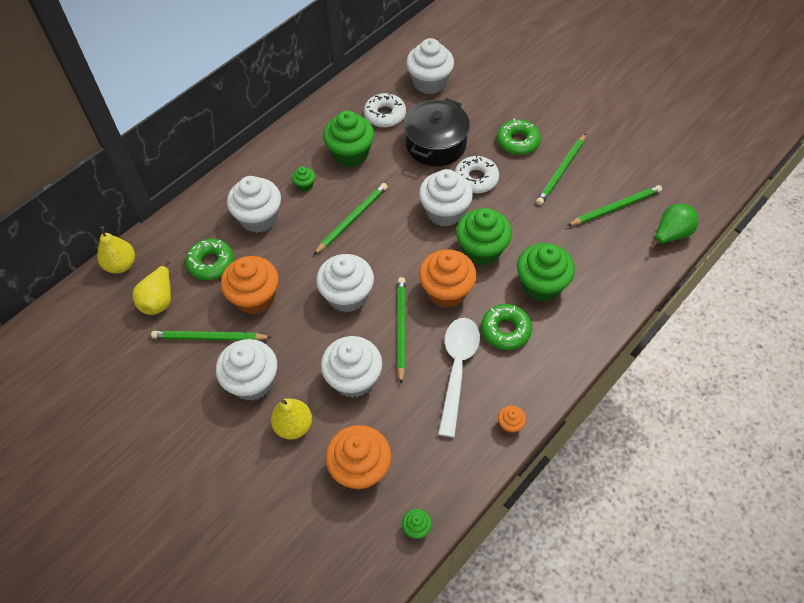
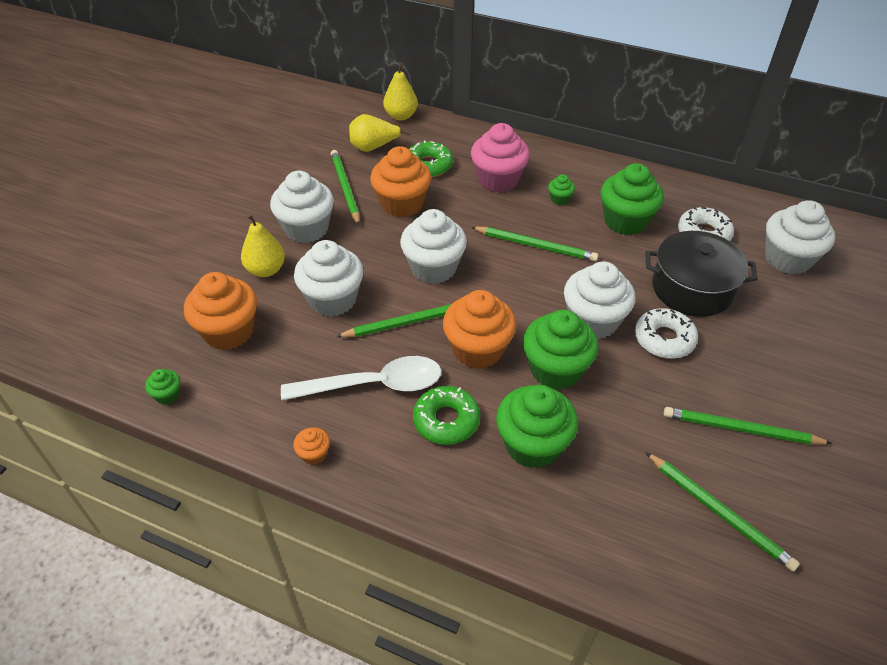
camera: 70 degrees right, 10 degrees down
white cupcake [227,176,281,233] -> pink cupcake [471,123,530,193]
green donut [497,119,541,155] -> none
green pear [650,204,698,249] -> none

